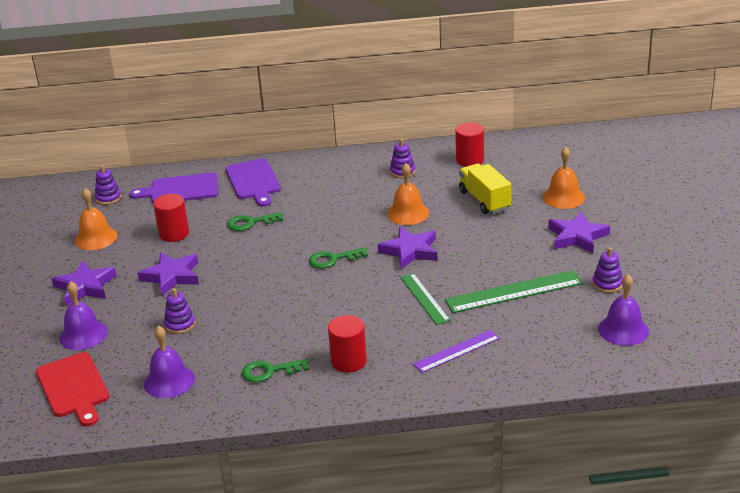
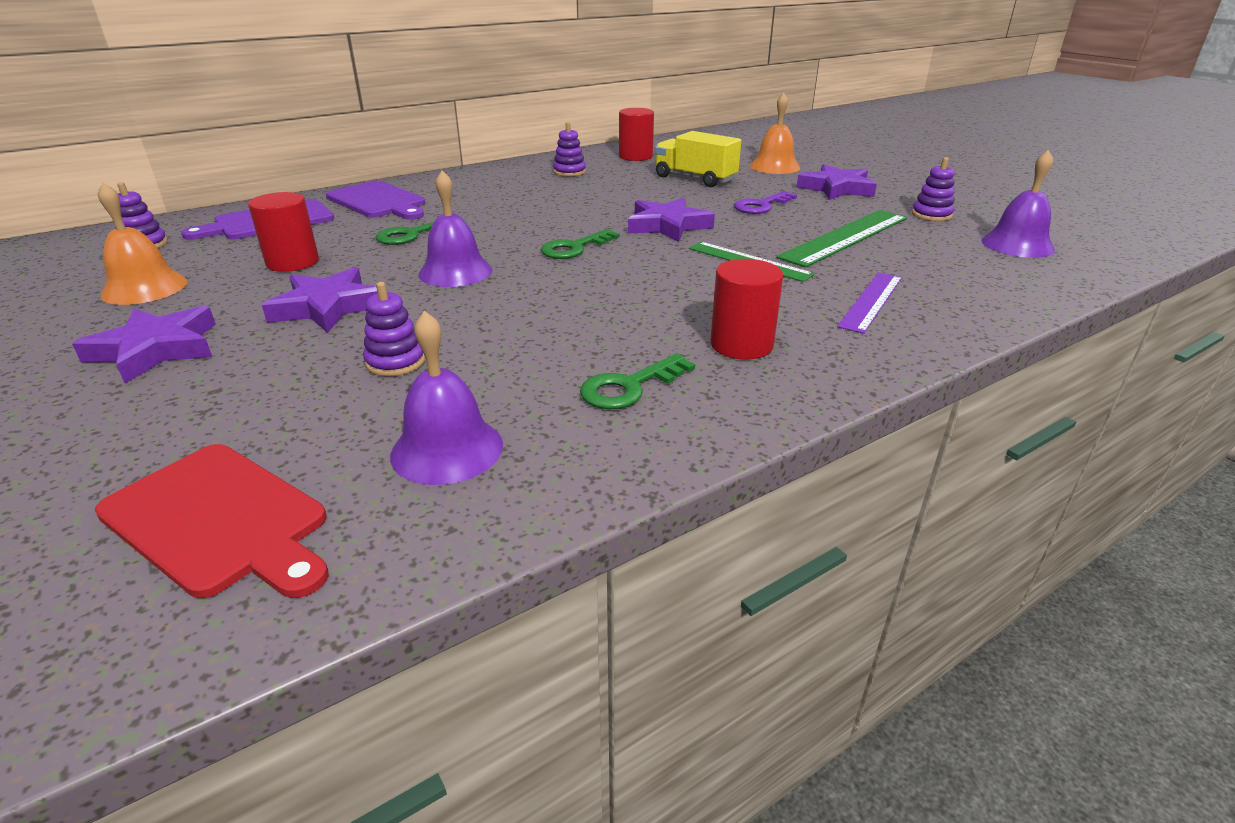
camera: 30 degrees left, 0 degrees up
purple bell [59,281,108,350] -> purple bell moved to [418,170,492,287]
orange bell [387,163,429,225] -> none
none -> purple key [734,191,797,214]

